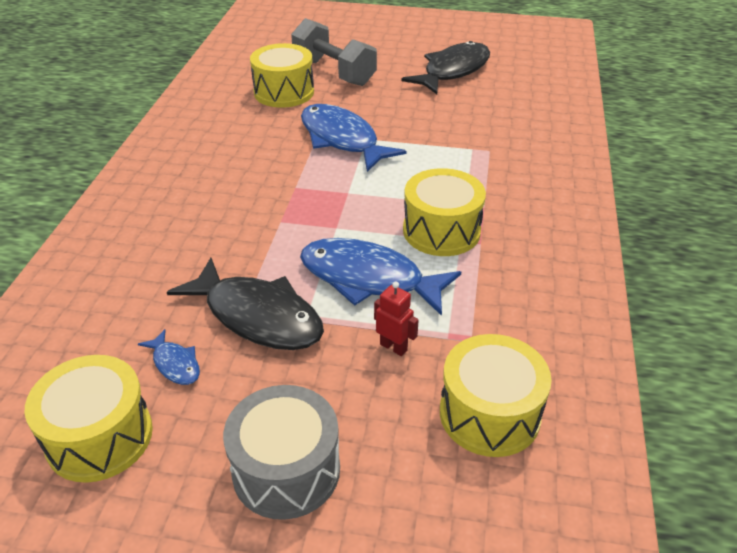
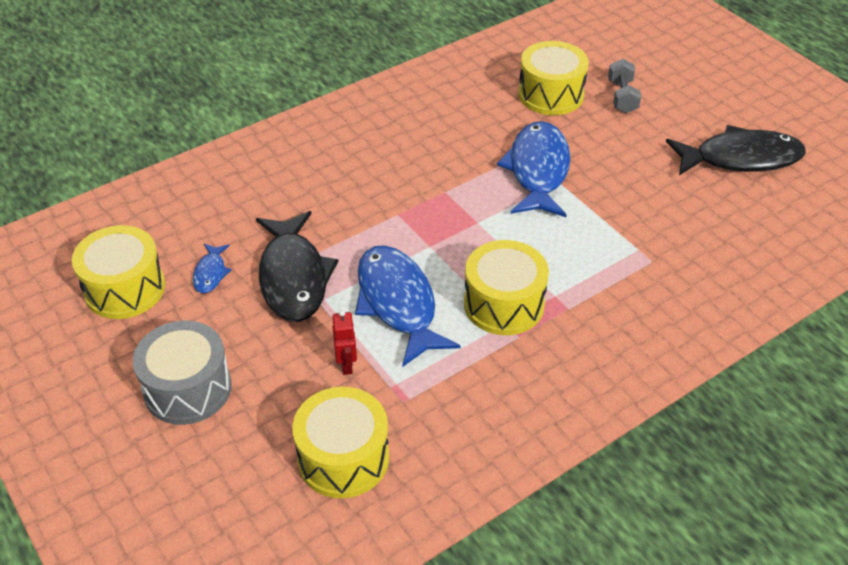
camera: 45 degrees right, 5 degrees up
grey dumbbell [291,18,377,86] -> grey dumbbell [608,59,641,113], size x0.56

